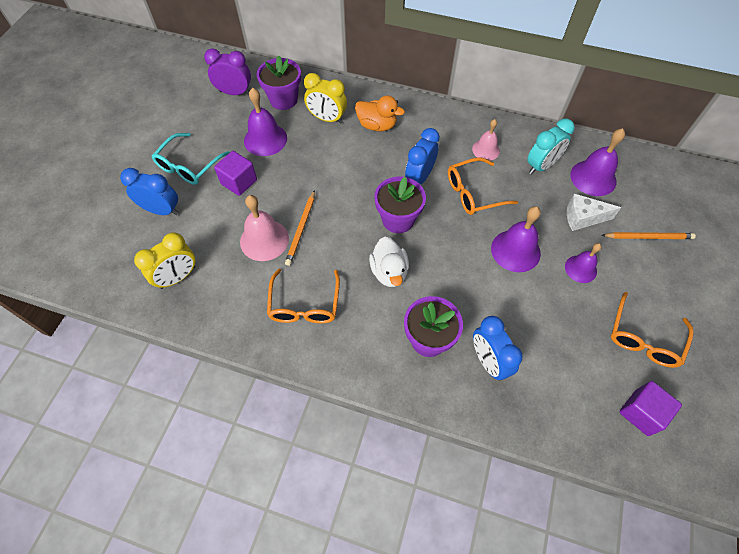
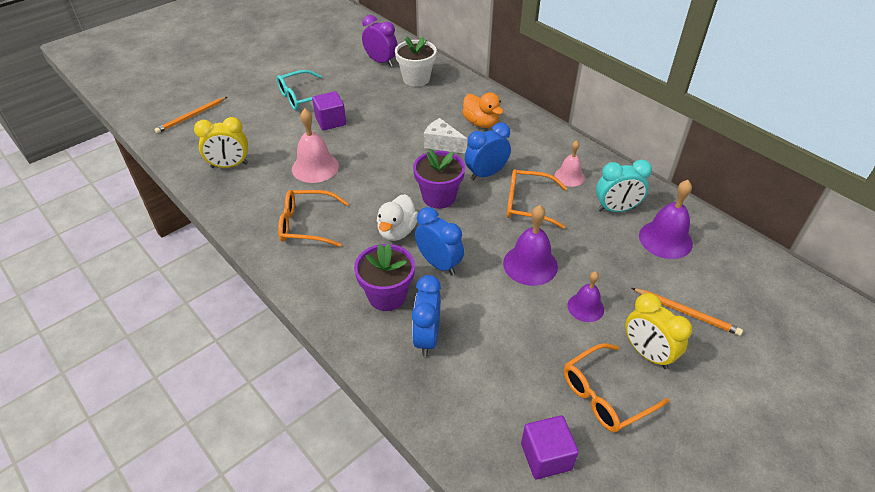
camera: 30 degrees right, 15 degrees down
blue clock [120,168,179,215] -> blue clock moved to [415,207,464,275]
purple bell [244,88,287,156] -> none
purple flower pot [257,56,301,110] -> white flower pot [395,36,437,87]
orange glasses [267,269,340,323] -> orange glasses turned 60 degrees clockwise [278,190,349,247]
orange pencil [285,190,315,266] -> orange pencil moved to [154,97,227,133]
yellow clock [304,73,347,124] -> yellow clock moved to [625,293,692,369]
white cheese [567,194,621,231] -> white cheese moved to [424,118,468,154]

